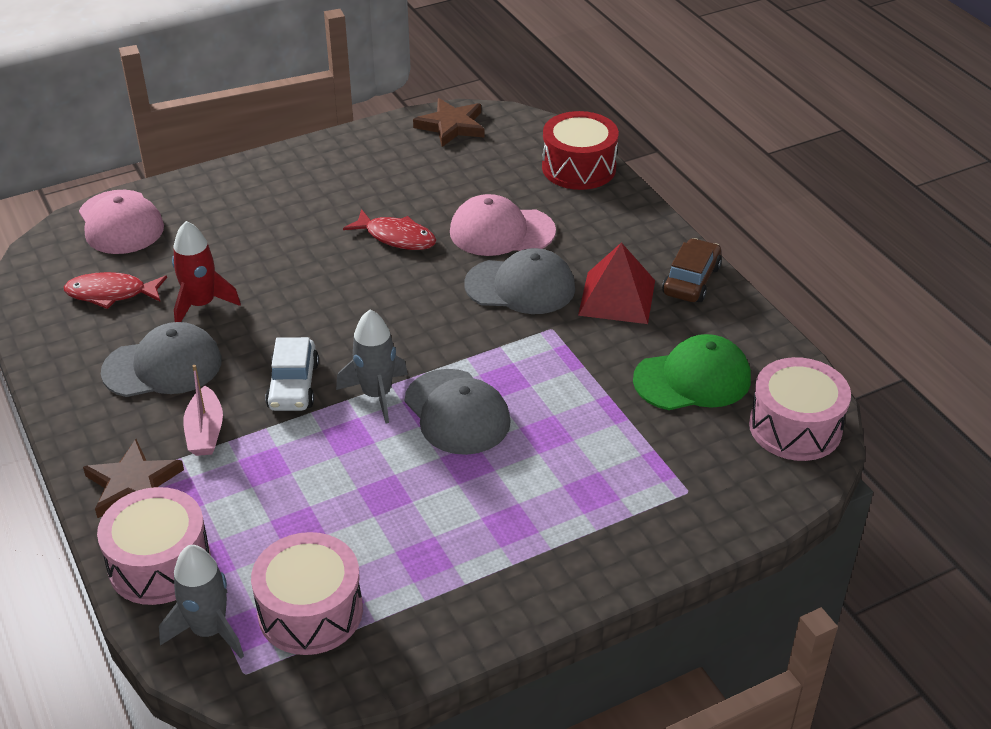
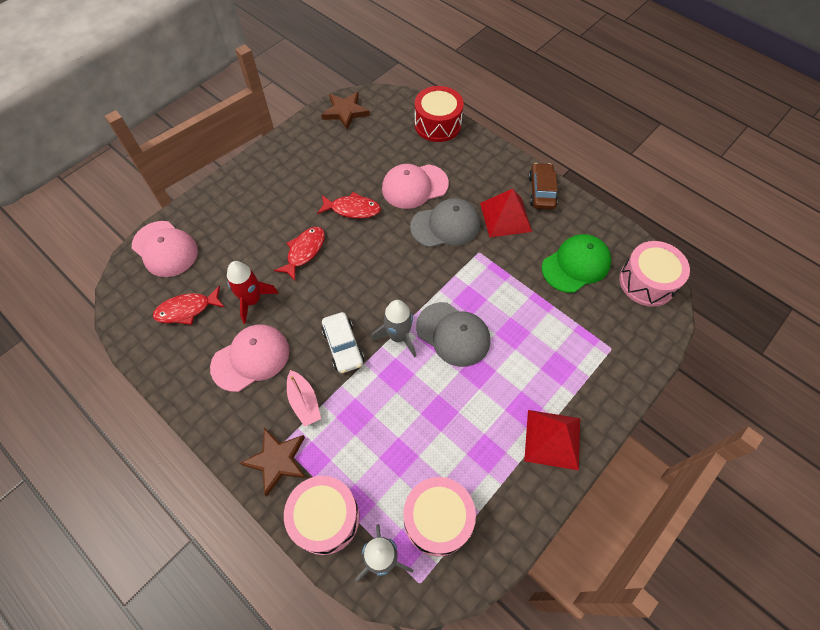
camera: 20 degrees left, 20 degrees up
grey cap [101,322,222,397] -> pink cap [210,324,289,392]
none -> red fish [274,227,325,281]
none -> red pyramid [524,410,580,470]

